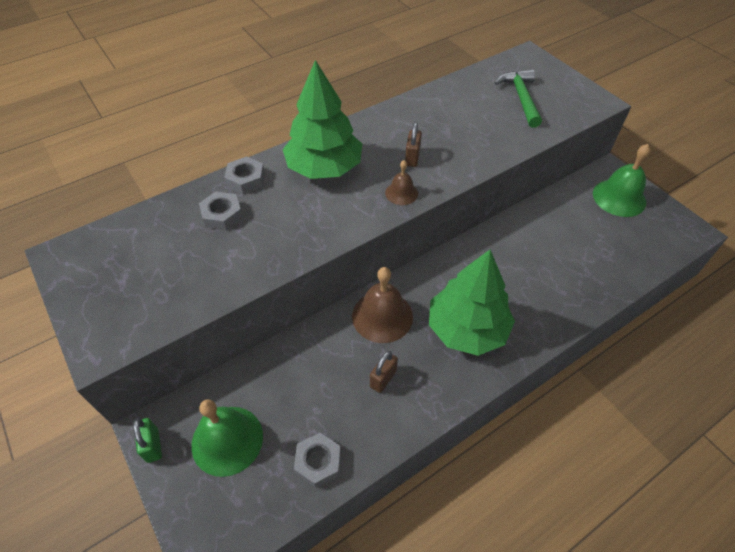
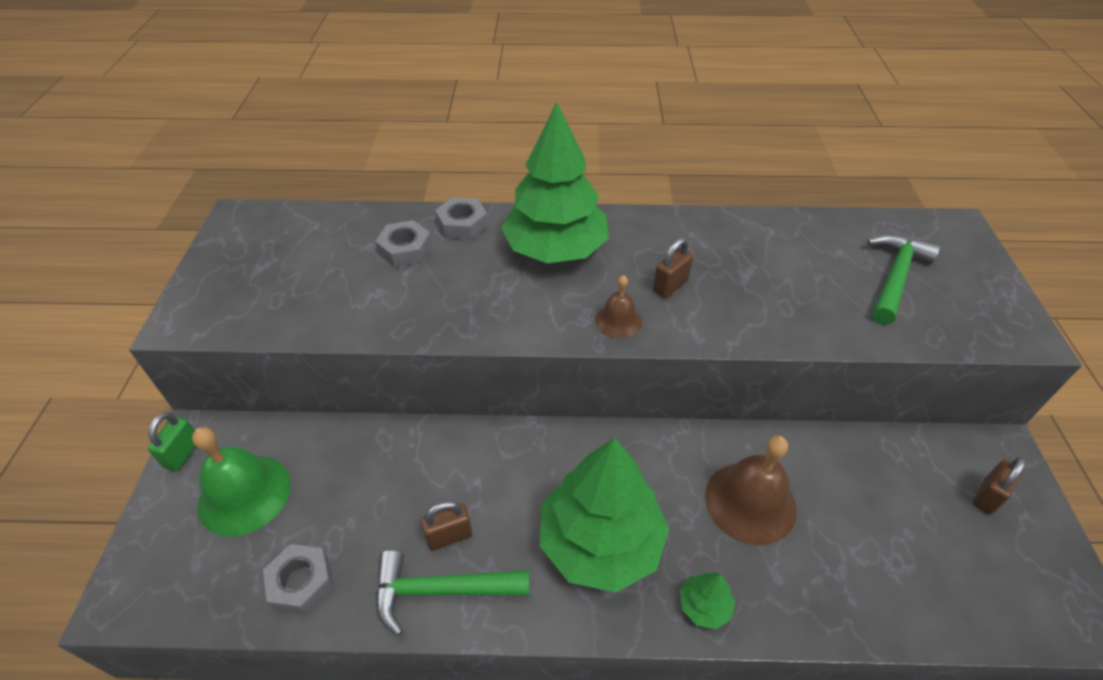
camera: 35 degrees right, 5 degrees down
brown bell [352,267,413,343] -> brown bell moved to [705,436,797,545]
green bell [593,144,651,217] -> brown padlock [973,457,1026,515]
none -> green hammer [376,550,529,636]
none -> green tree [680,572,735,629]

